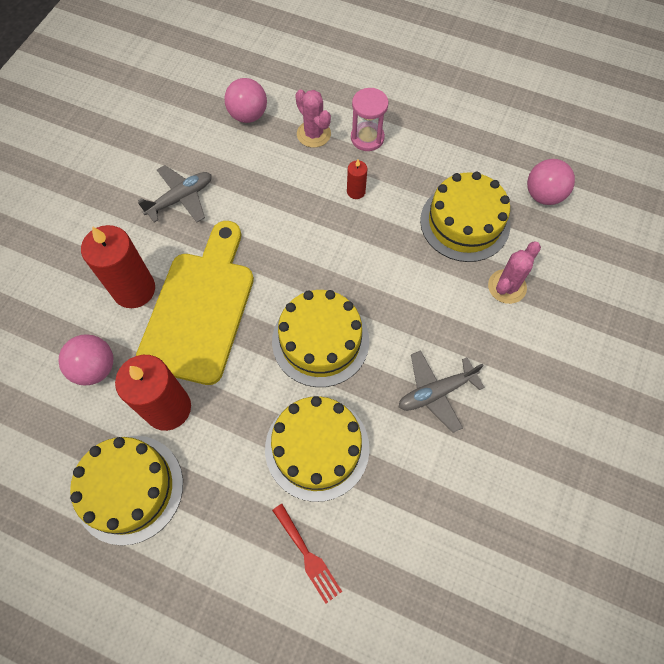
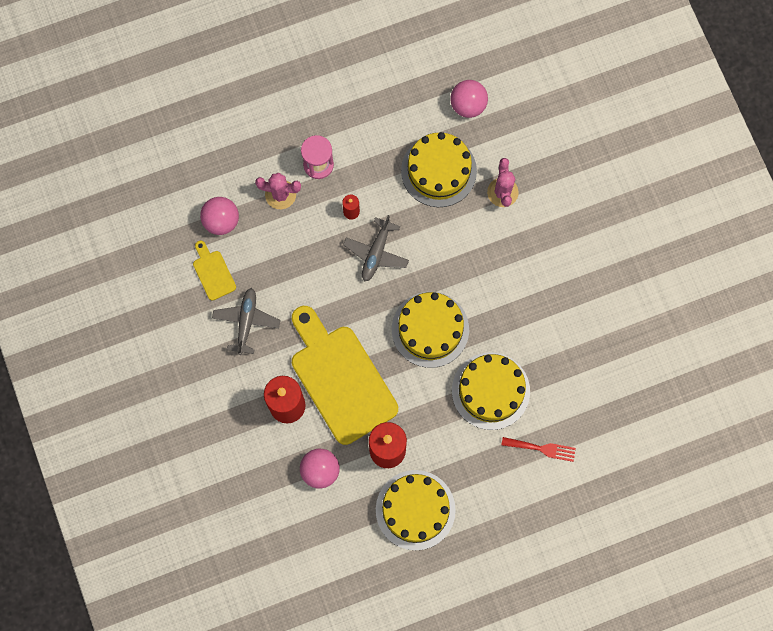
camera: 45 degrees left, 10 degrees up
grey plane [399,350,485,433] -> grey plane moved to [343,215,409,281]
none -> yellow cutting board [193,241,236,301]

